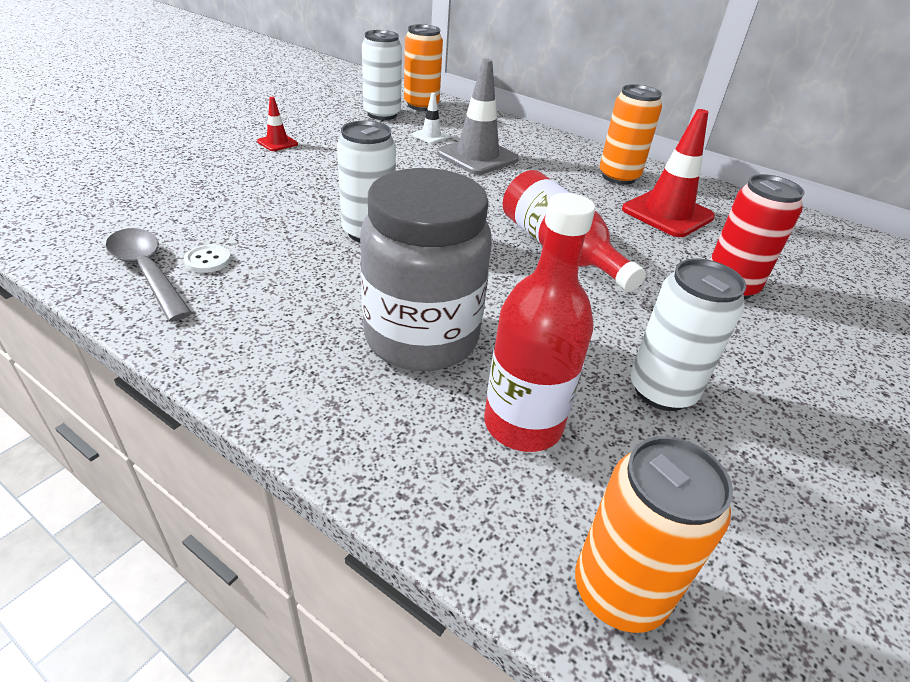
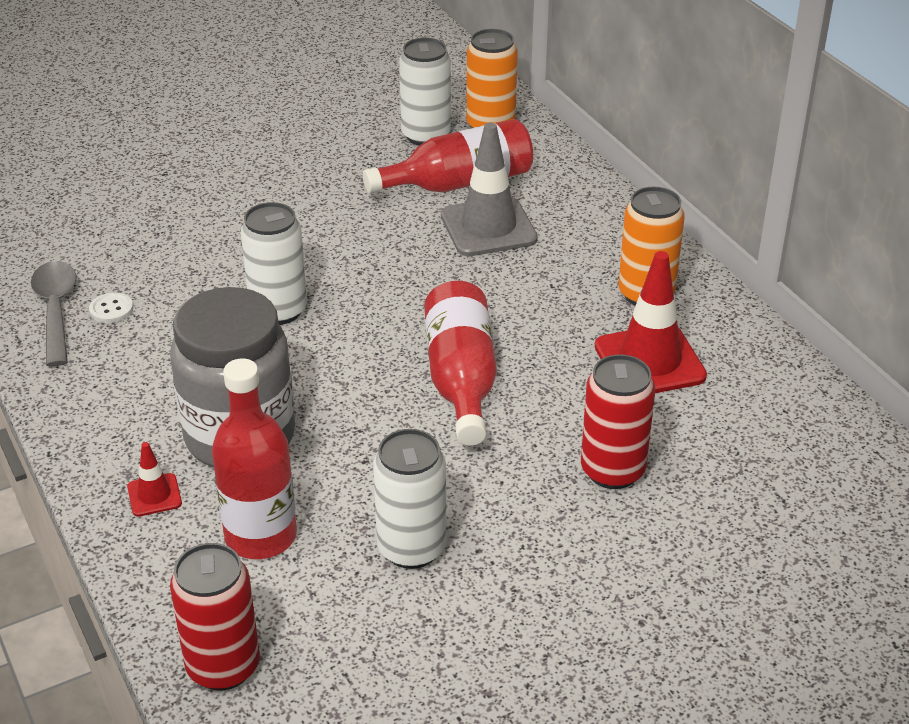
camera: 30 degrees right, 0 degrees up
red traffic cone [257,97,298,151] -> red traffic cone moved to [127,442,182,516]
white traffic cone [412,93,450,144] -> red bottle [363,119,533,194]
orange can [575,436,733,633] -> red can [170,543,260,691]

